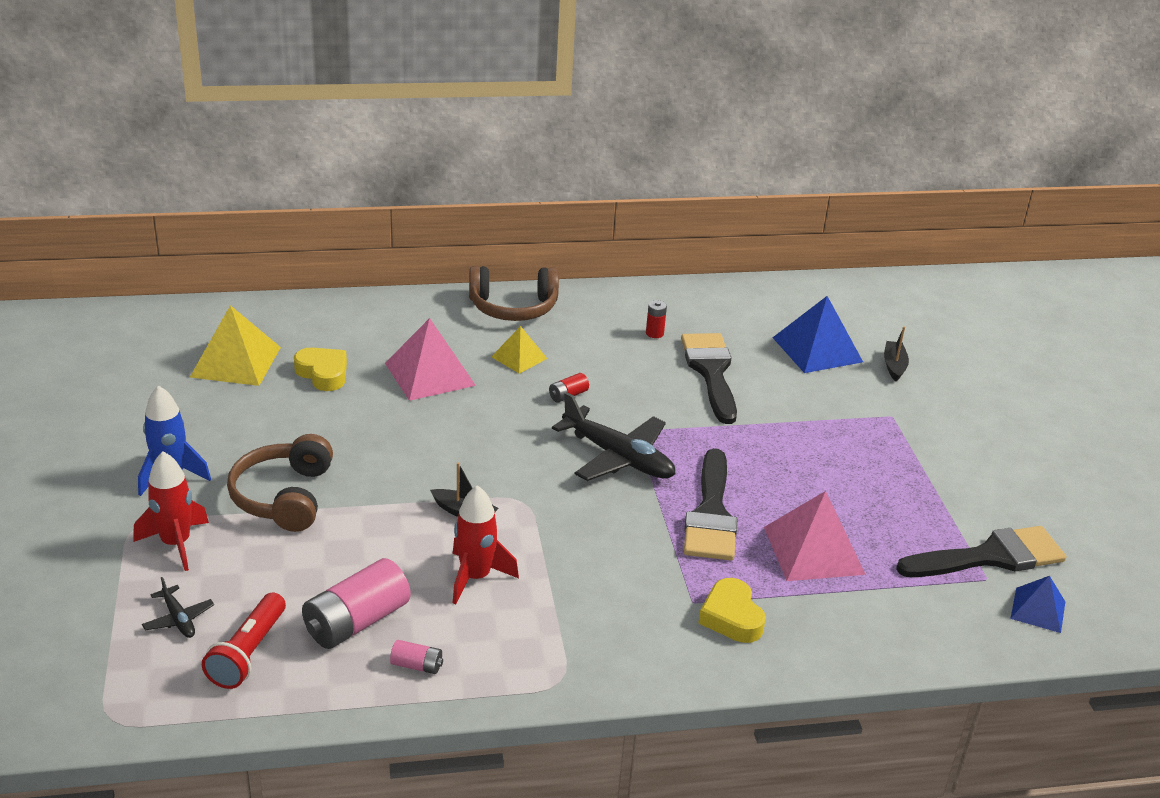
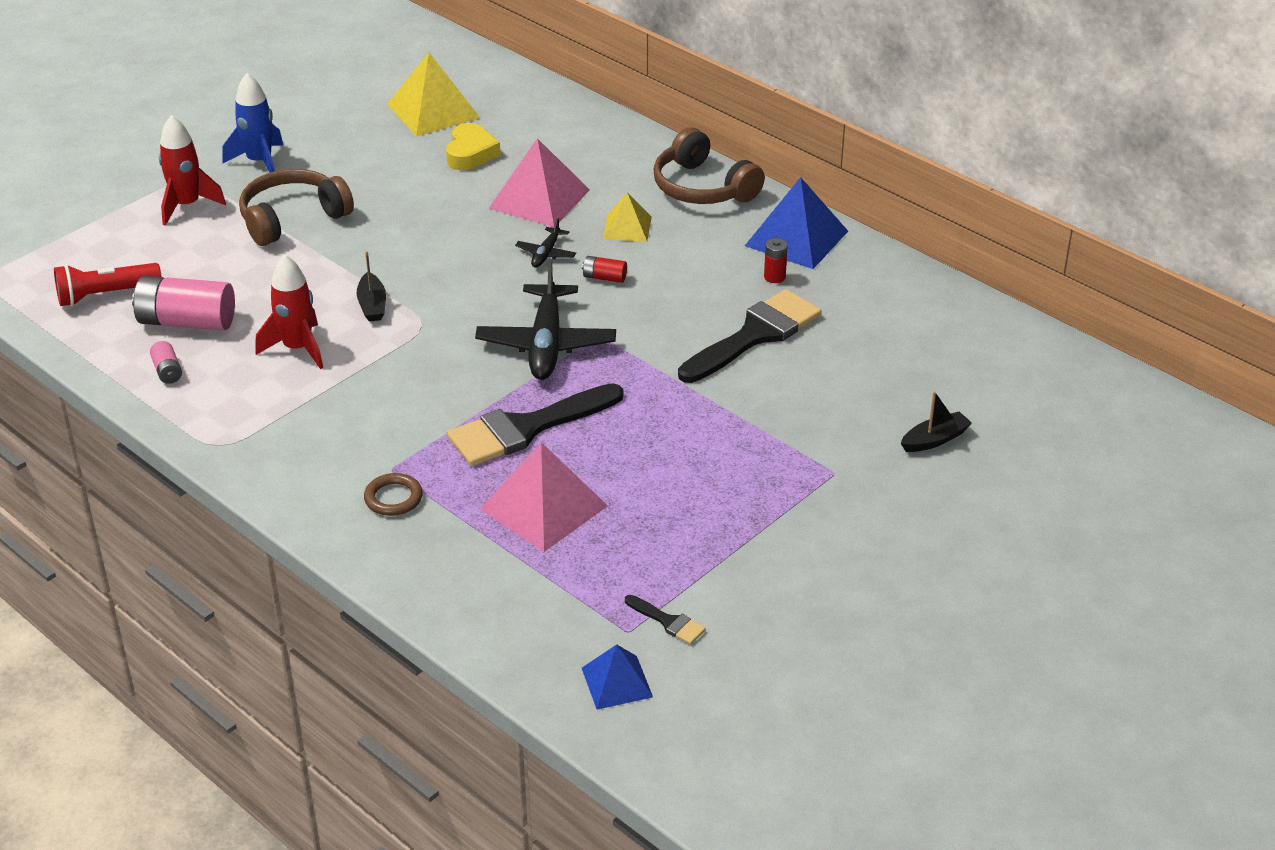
camera: 55 degrees right, 5 degrees up
black plane [142,577,214,638] -> black plane moved to [515,217,576,268]
yellow heart [698,578,766,643] -> brown ring [364,473,423,516]
blue pyramid [773,296,863,373] -> blue pyramid moved to [745,177,848,269]
black brush [896,526,1066,577] -> black brush [625,595,706,645], size x0.44

